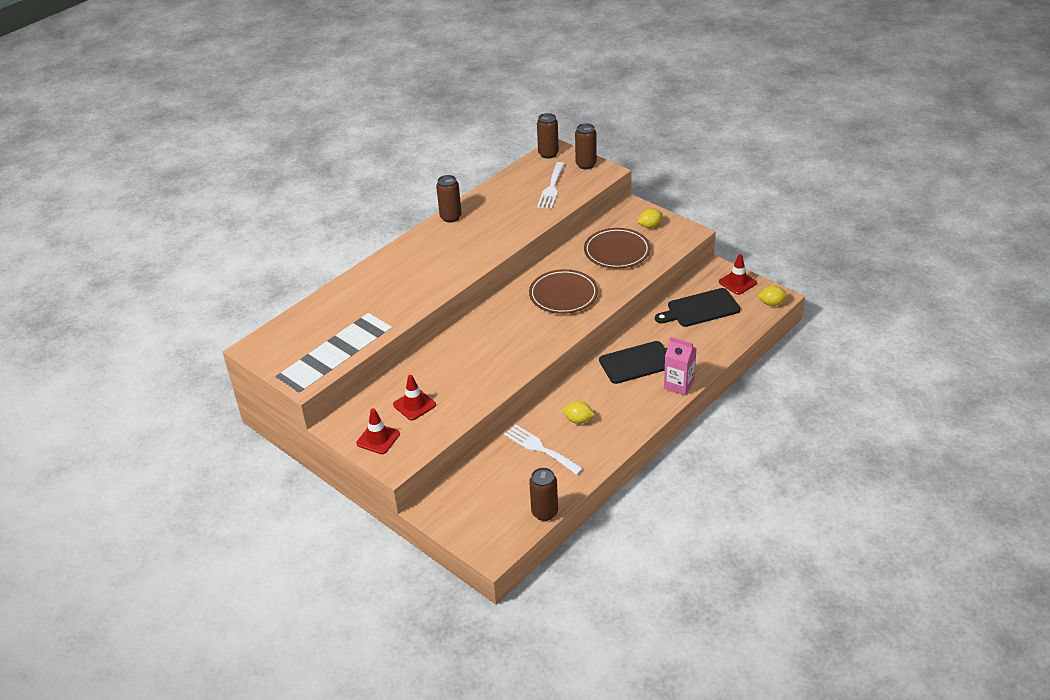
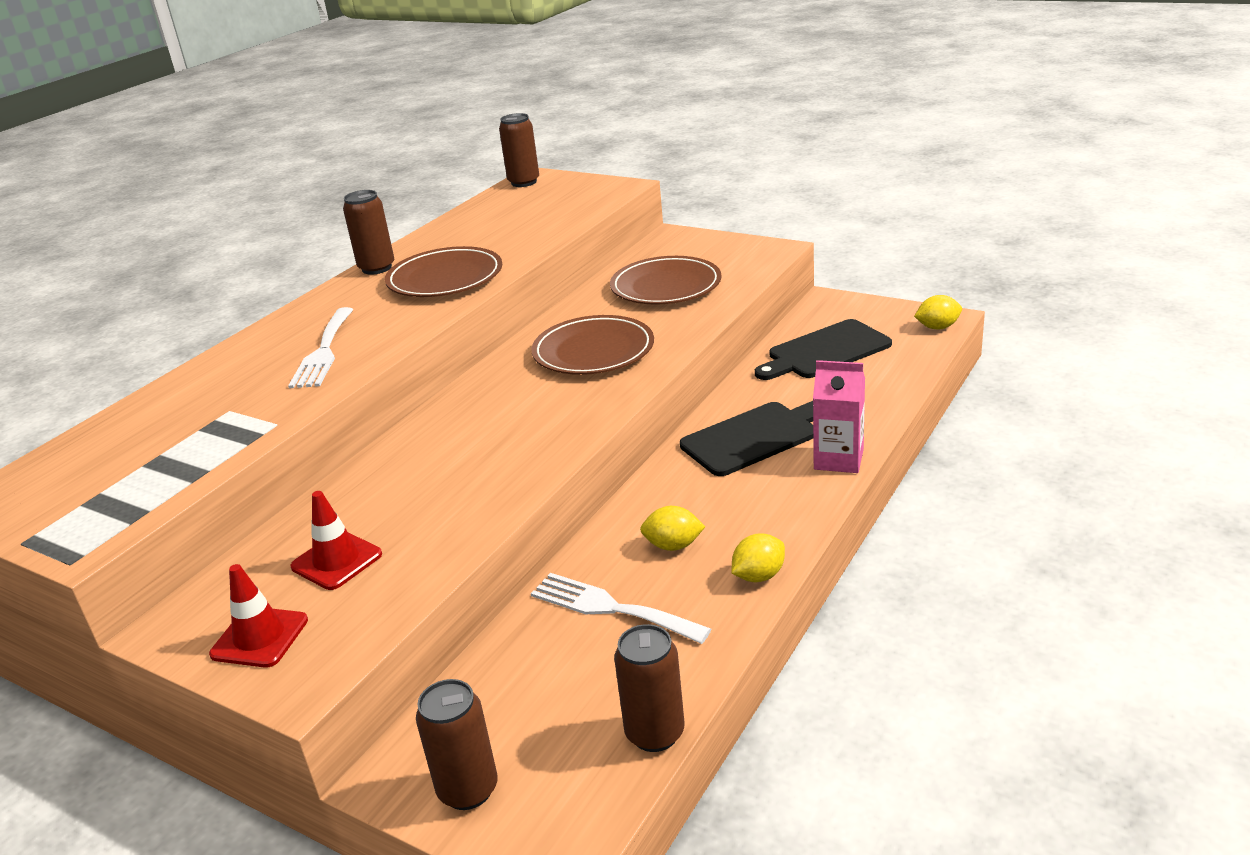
camera: 10 degrees left, 10 degrees down
white fork [537,162,565,209] -> white fork moved to [288,307,354,388]
brown can [575,123,597,169] -> brown can moved to [416,679,498,810]
yellow lemon [638,208,663,228] -> yellow lemon moved to [731,533,785,582]
red traffic cone [719,254,757,295] -> none
none -> brown plate [385,246,502,297]

